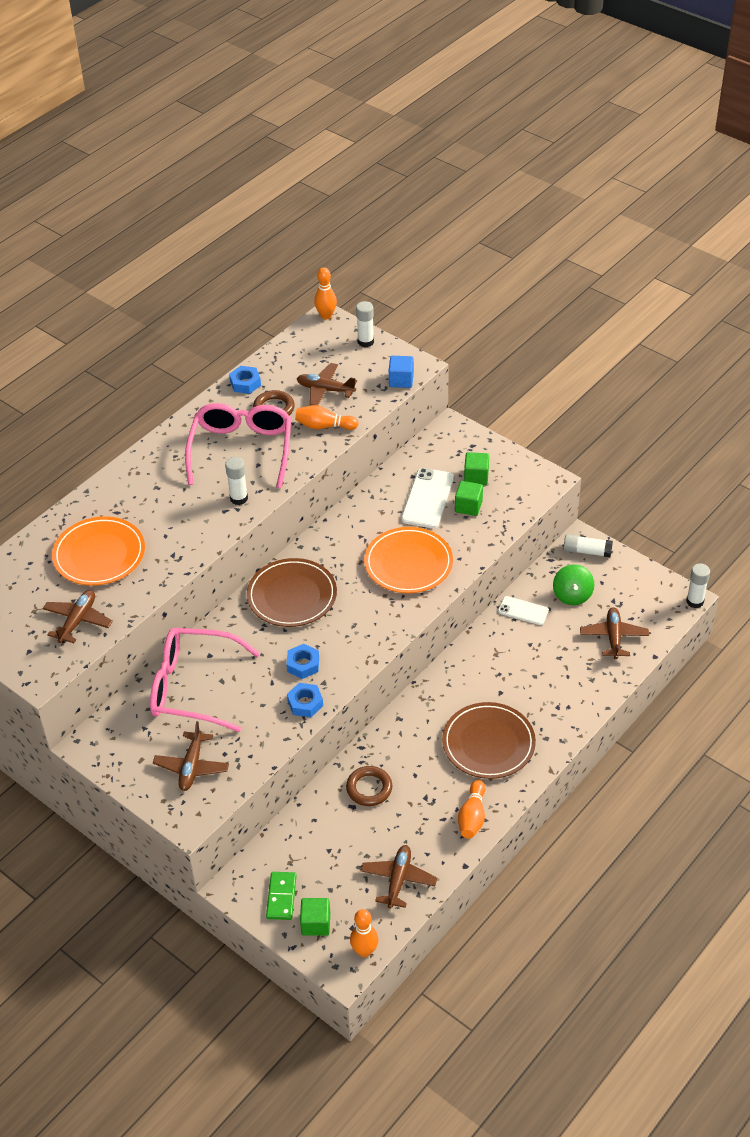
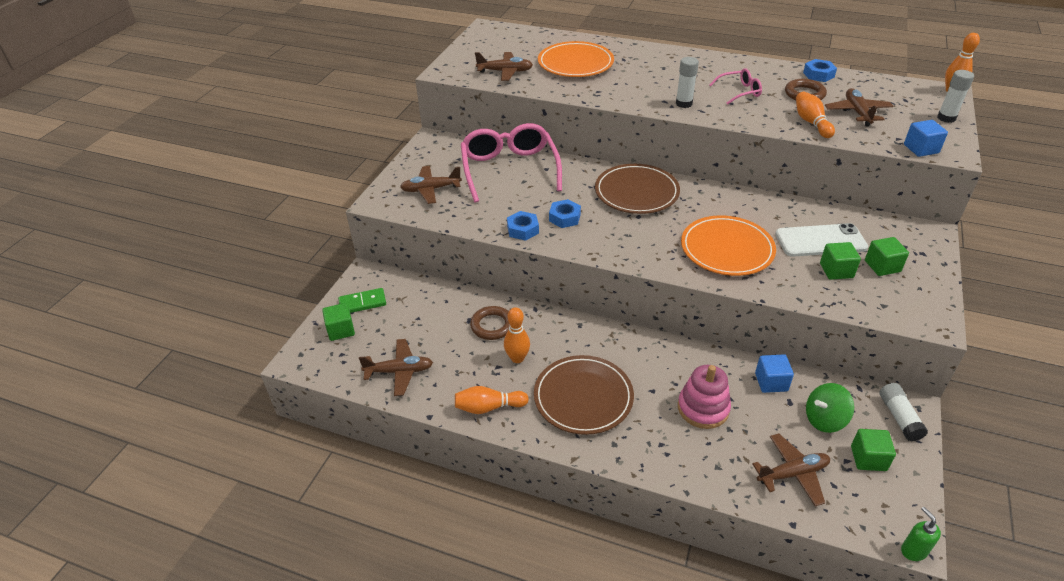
camera: 70 degrees right, 5 degrees down
pink glasses [185,403,291,488] -> pink glasses [709,68,762,105], size x0.47
orange bowling pin [350,909,378,957] -> orange bowling pin moved to [504,307,530,363]
white phone [498,596,549,625] -> blue cube [755,354,794,393]
white glue stick [686,563,710,608] -> green soap dispenser [901,507,941,561]
none -> pink stacking toy [678,365,731,429]
none -> green cube [851,429,896,471]

